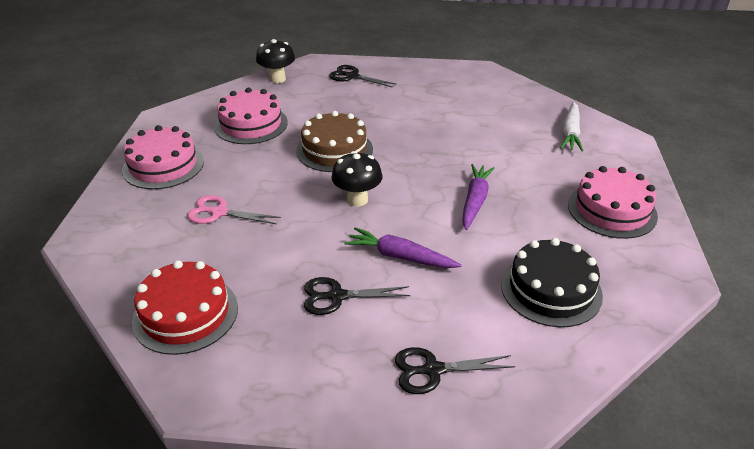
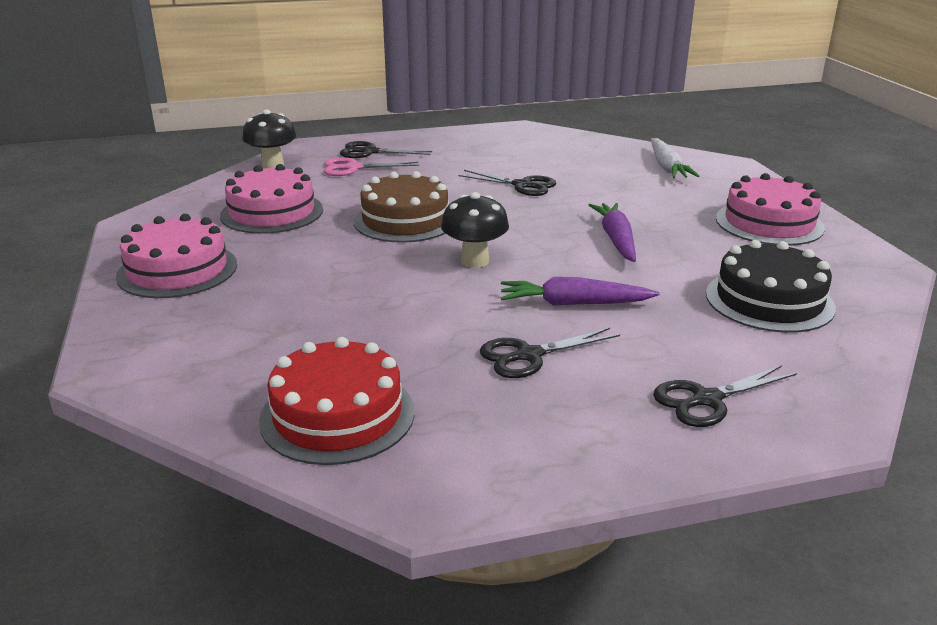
camera: 20 degrees left, 10 degrees down
pink scissors [187,195,281,224] -> pink scissors moved to [323,157,419,176]
none -> black scissors [458,170,556,196]

